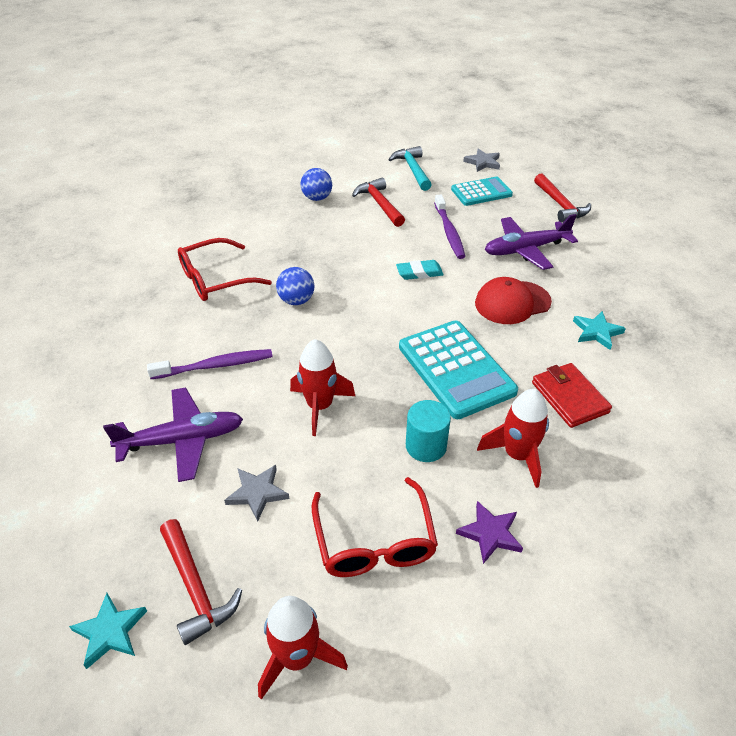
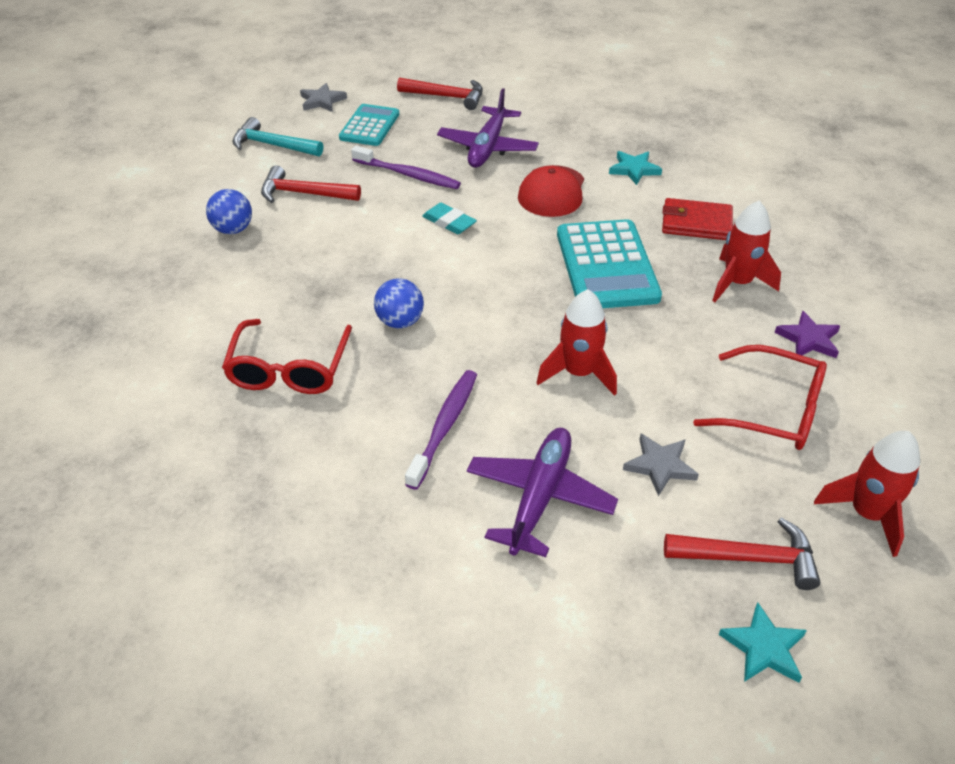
camera: 55 degrees left, 0 degrees up
turquoise eraser [396,260,444,280] -> turquoise eraser turned 75 degrees counterclockwise [422,203,477,234]
turquoise calculator [399,320,518,419] -> turquoise calculator turned 75 degrees clockwise [557,219,662,308]
turquoise cylinder [406,400,451,462] -> none

